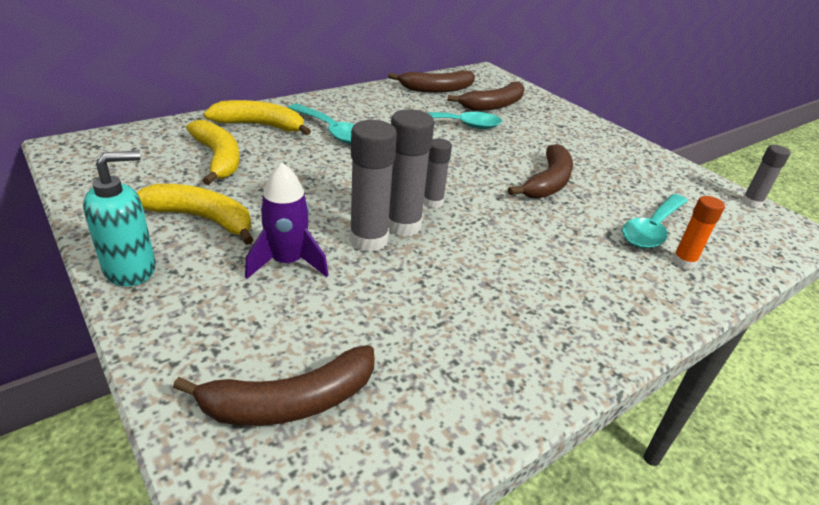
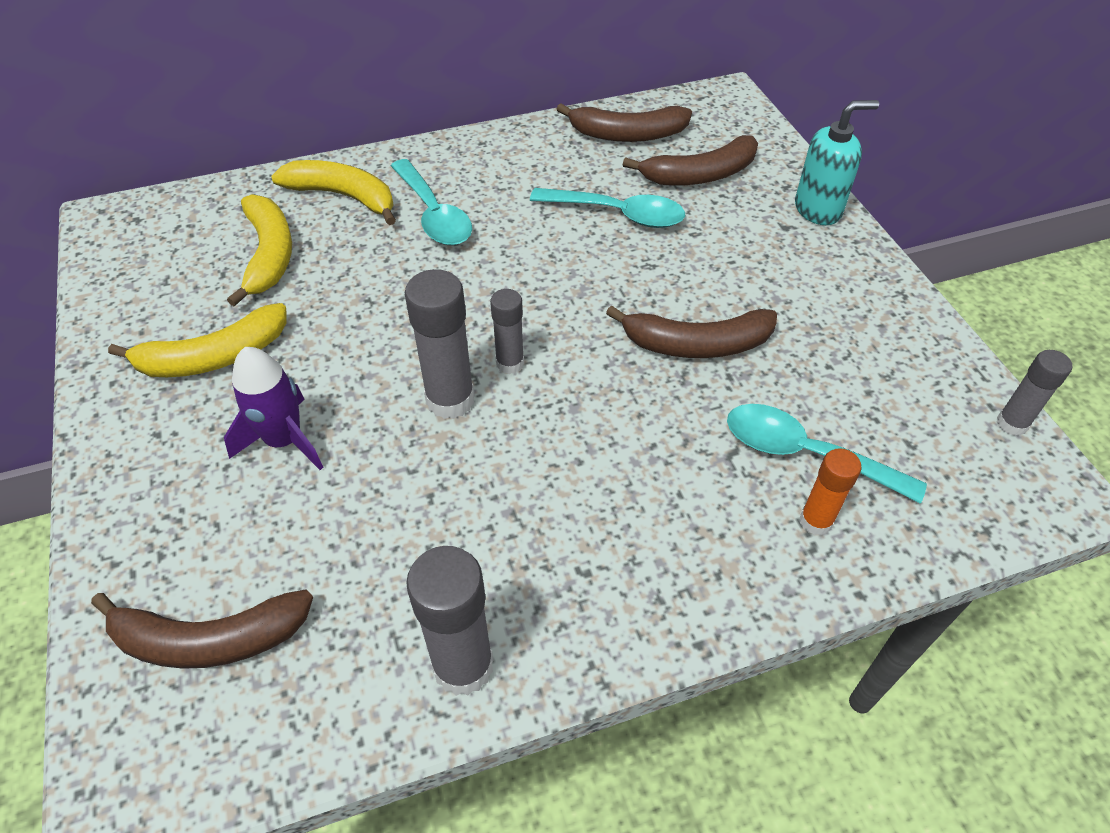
camera: 20 degrees right, 15 degrees up
turquoise soap dispenser [83,151,156,286] -> turquoise soap dispenser moved to [795,100,879,225]
yellow banana [137,184,253,245] -> yellow banana turned 120 degrees clockwise [108,303,286,377]
grey glue stick [349,120,397,252] -> grey glue stick moved to [406,546,493,696]
brown banana [508,144,573,199] -> brown banana turned 45 degrees clockwise [606,305,777,358]
turquoise spoon [622,194,688,249] -> turquoise spoon turned 60 degrees clockwise [727,404,927,504]

